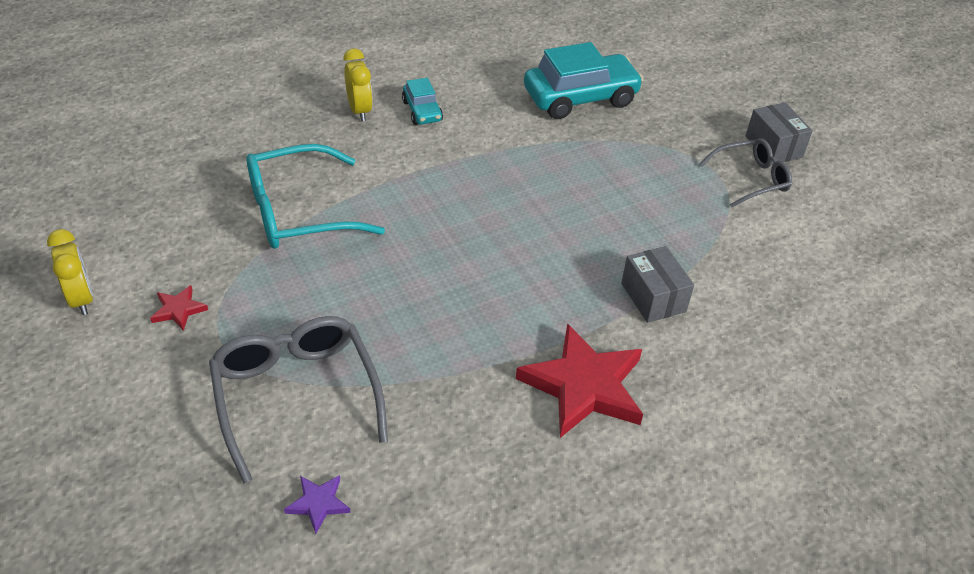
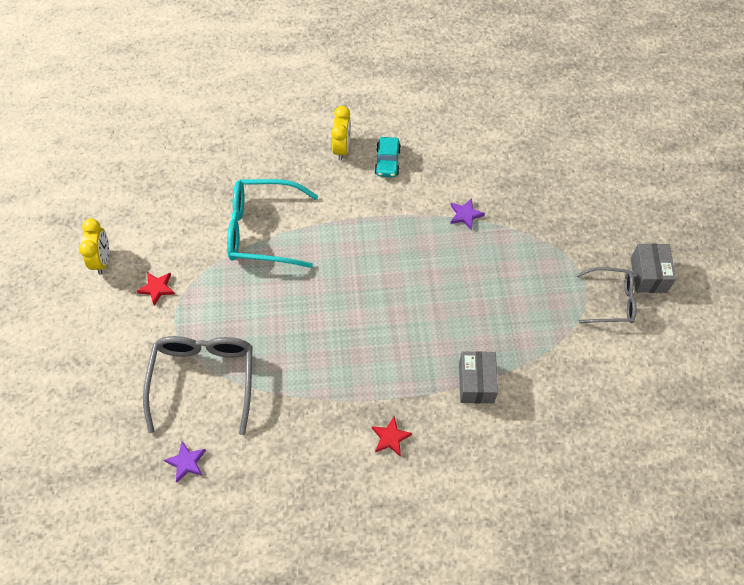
camera: 25 degrees right, 15 degrees up
red star [516,323,643,438] -> red star [372,417,412,457], size x0.44
turquoise car [524,42,644,119] -> none
none -> purple star [450,198,485,230]

